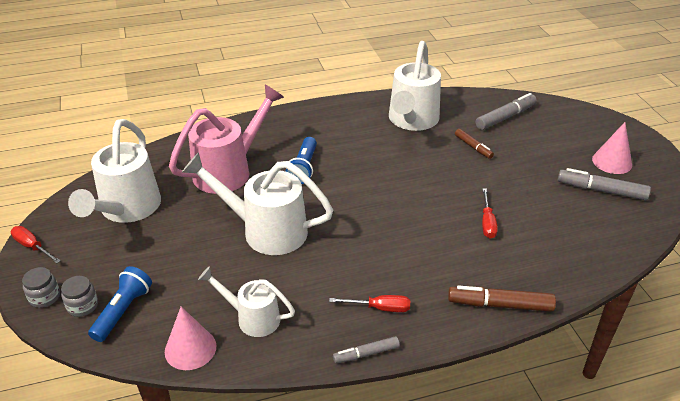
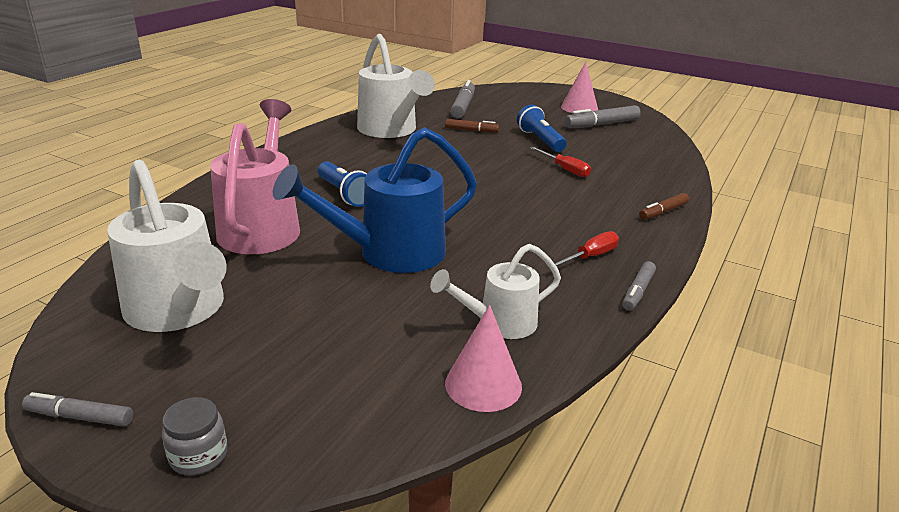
camera: 45 degrees left, 10 degrees down
red screwdriver [11,226,61,263] -> grey marker [22,392,133,427]
grey jar [61,276,98,317] -> none
blue flashlight [88,266,152,342] -> blue flashlight moved to [517,105,566,152]
white watering can [182,152,333,255] -> blue watering can [273,127,477,273]
brown marker [448,285,556,312] -> brown marker [639,193,689,220], size x0.61

